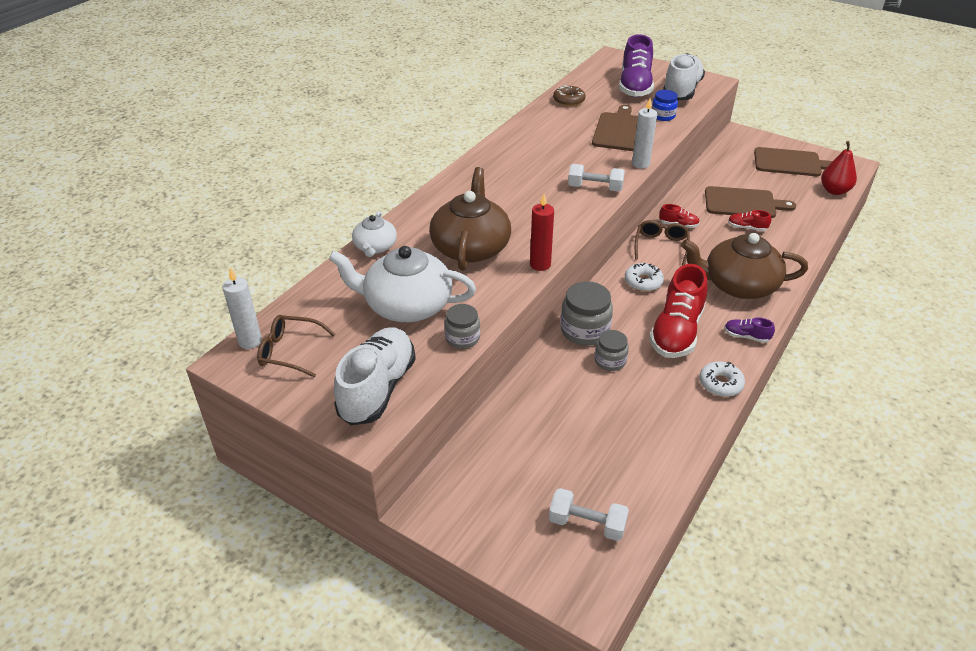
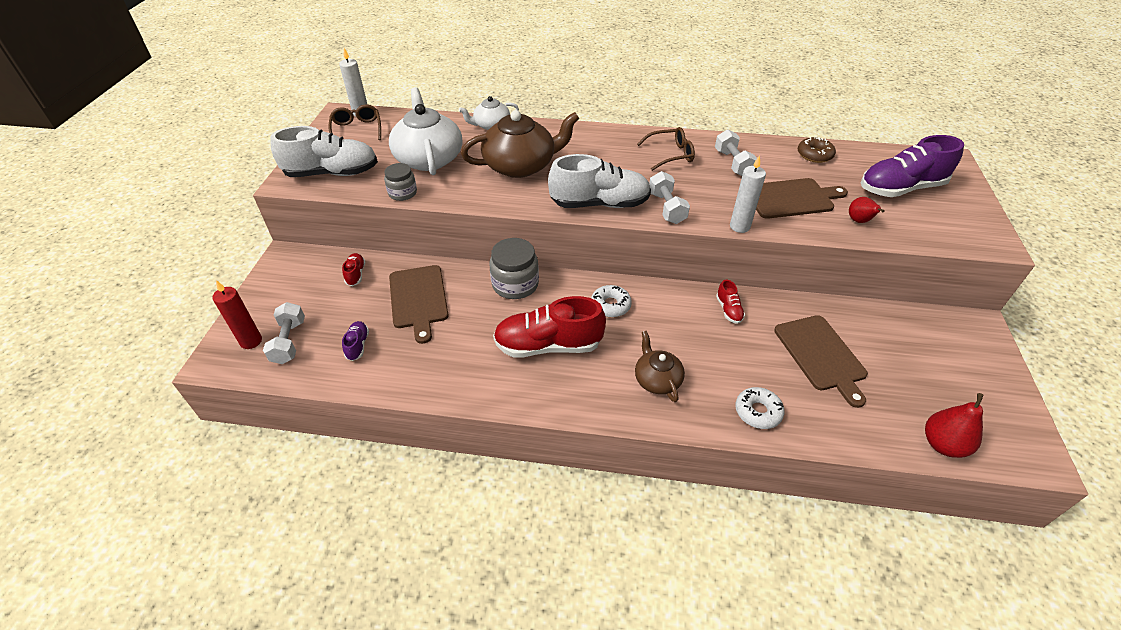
camera: 65 degrees right, 5 degrees up
red candle [530,194,554,271] -> red candle moved to [212,280,262,349]
grey jar [595,330,629,371] -> none
brown glasses [635,220,690,265] -> brown glasses moved to [637,127,695,171]
blue jar [652,90,678,121] -> red pear [849,197,885,223]
white shoe [663,53,705,100] -> white shoe moved to [548,154,651,208]
brown teapot [681,233,808,299] -> brown teapot [635,331,685,402], size x0.55
white donut [699,362,745,397] -> white donut moved to [735,387,784,429]
purple shoe [724,317,775,343] -> purple shoe moved to [342,321,369,361]
red shoe [728,210,771,231] -> red shoe moved to [342,253,365,286]
brown cutting board [754,147,832,176] -> brown cutting board moved to [389,265,449,344]
none -> white dumbbell [715,130,757,176]

